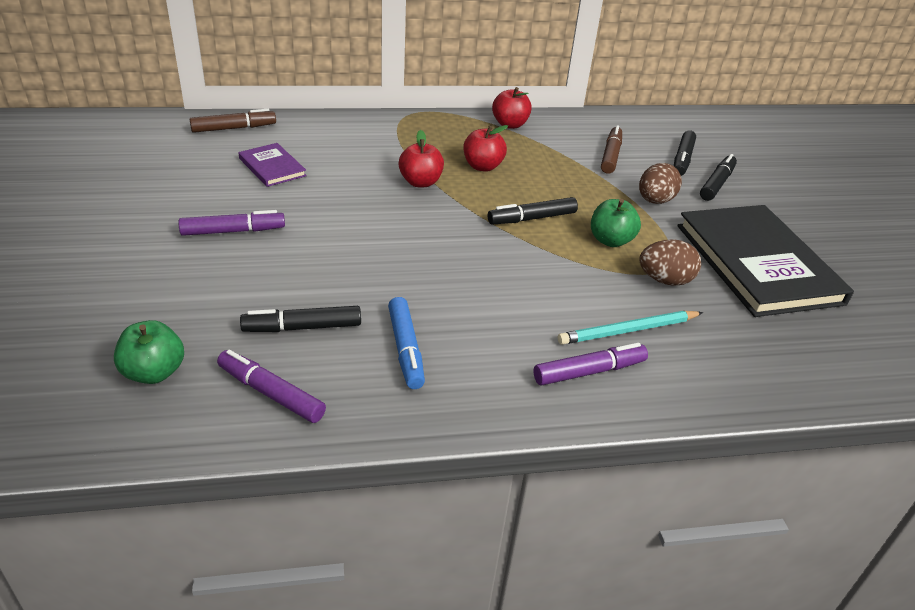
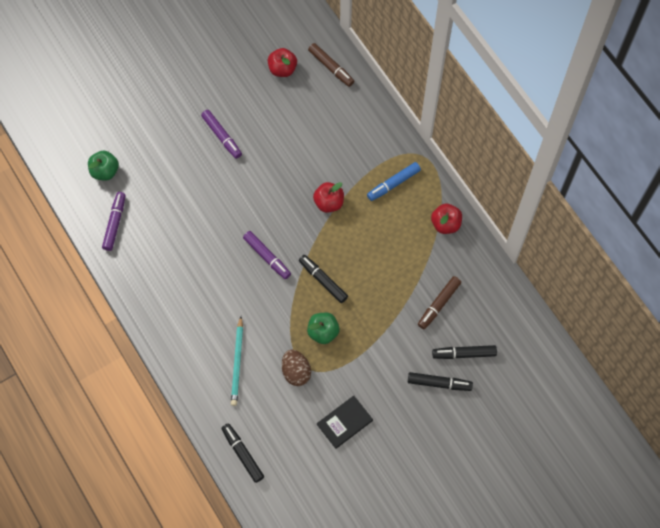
camera: 70 degrees right, 30 degrees up
purple book [239,143,307,187] -> none
black marker [240,306,361,332] -> black marker moved to [221,423,264,483]
blue marker [388,297,425,389] -> blue marker moved to [367,162,421,201]
red apple [463,125,508,172] -> red apple moved to [268,48,297,77]
purple marker [533,343,648,386] -> purple marker moved to [243,231,291,279]
turquoise pencil [558,311,703,345] -> turquoise pencil turned 135 degrees counterclockwise [231,316,243,406]
brown marker [601,125,622,174] -> brown marker turned 135 degrees clockwise [418,276,461,329]
brown egg [639,163,682,204] -> none
black book [677,205,854,317] -> black book [317,396,373,449], size x0.47

